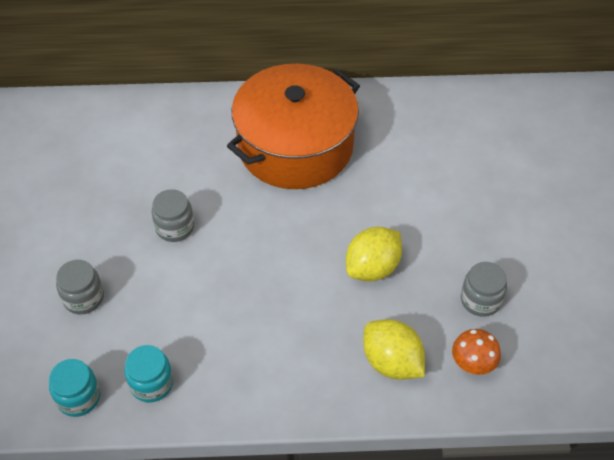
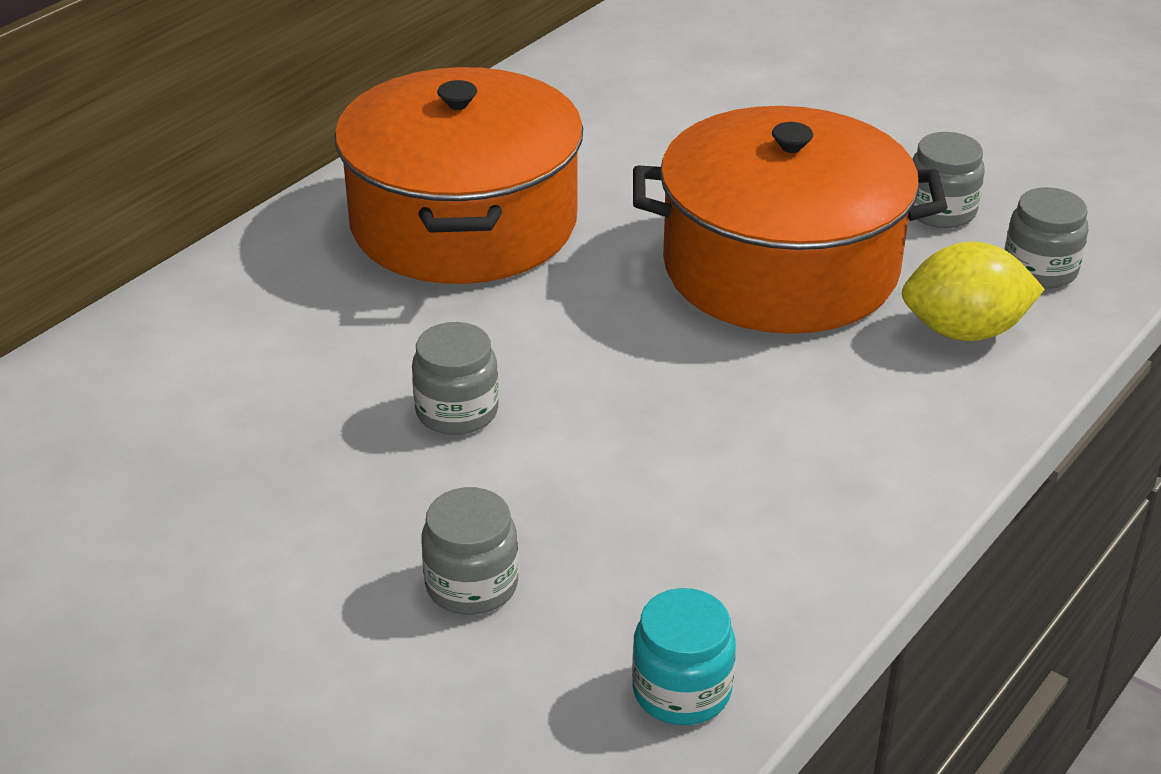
camera: 50 degrees left, 15 degrees down
turquoise jar [124,345,173,402] -> none
yellow lemon [346,227,402,281] -> orange pot [633,106,948,334]
orange mushroom [452,329,501,375] -> grey jar [1005,187,1088,289]

